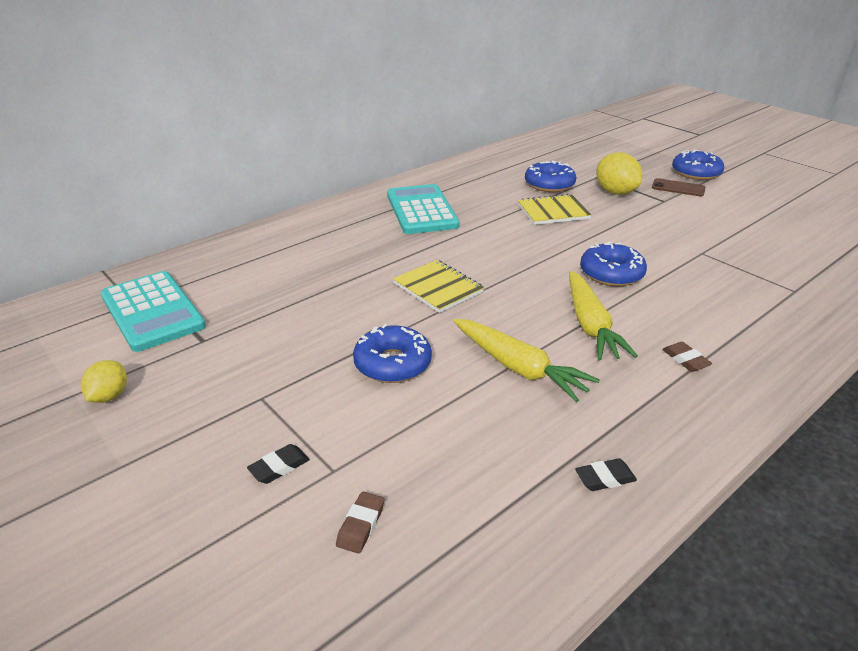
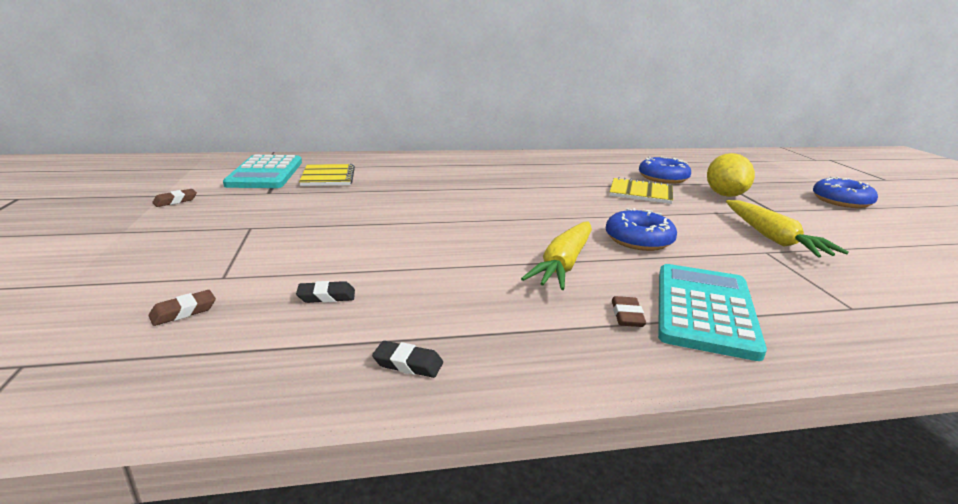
camera: 30 degrees right, 10 degrees down
yellow lemon [81,360,127,403] -> brown eraser [152,189,197,207]
black eraser [247,444,310,484] -> black eraser moved to [296,281,355,303]
blue donut [353,324,432,383] -> none
turquoise calculator [387,184,460,234] -> turquoise calculator moved to [658,264,767,361]
yellow notebook [393,260,484,313] -> yellow notebook moved to [299,164,355,186]
yellow carrot [453,319,600,402] -> yellow carrot moved to [726,200,849,258]
brown phone [652,178,706,196] -> none

